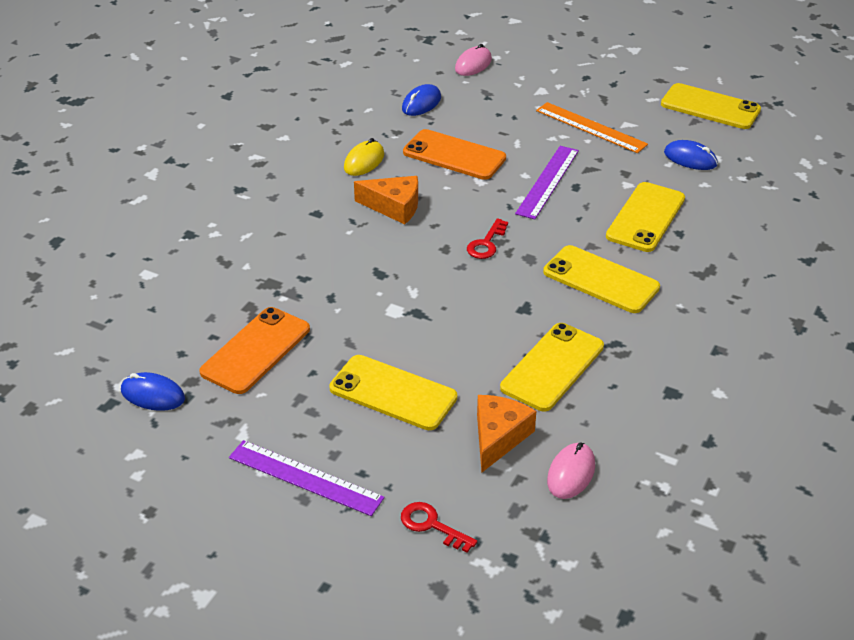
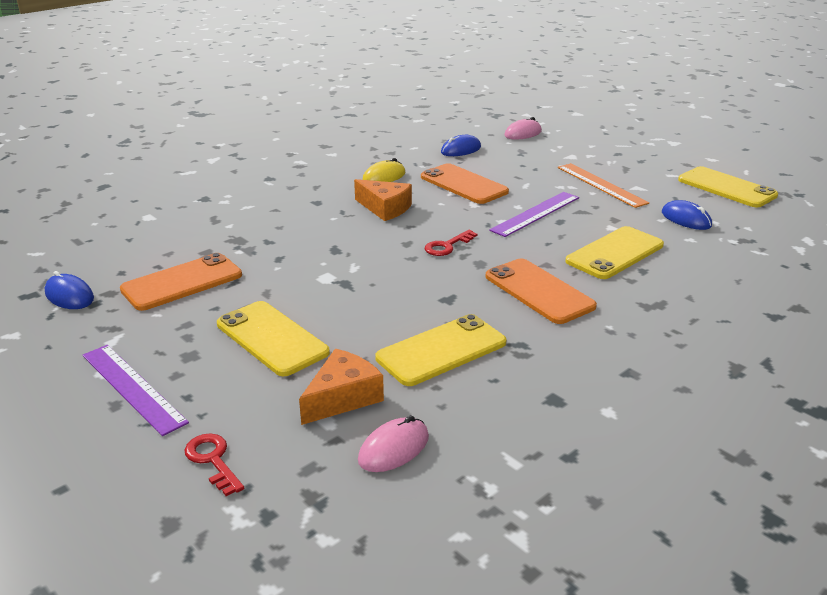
camera: 20 degrees right, 10 degrees down
yellow phone [543,245,660,313] -> orange phone [486,259,597,324]

